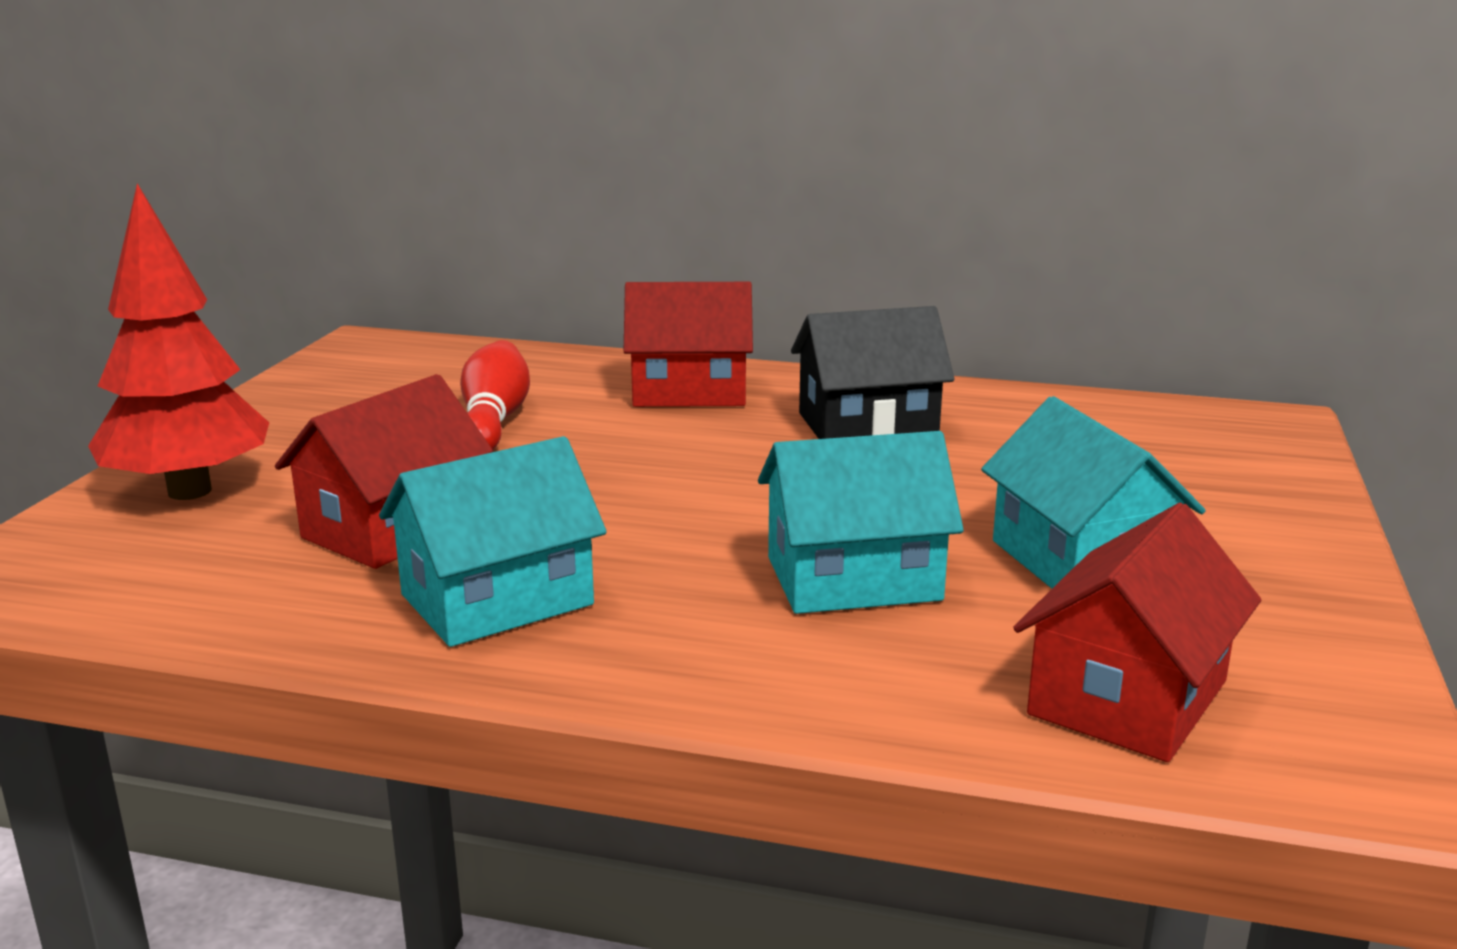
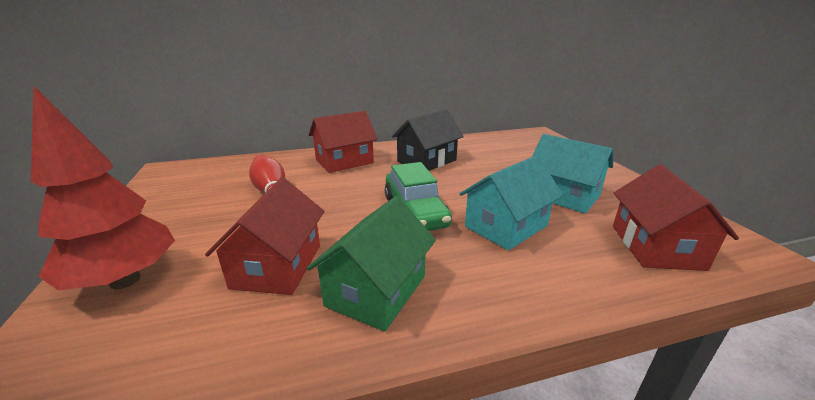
camera: 30 degrees left, 5 degrees up
turquoise house [379,436,607,647] -> green house [307,196,436,332]
none -> green car [385,162,452,231]

